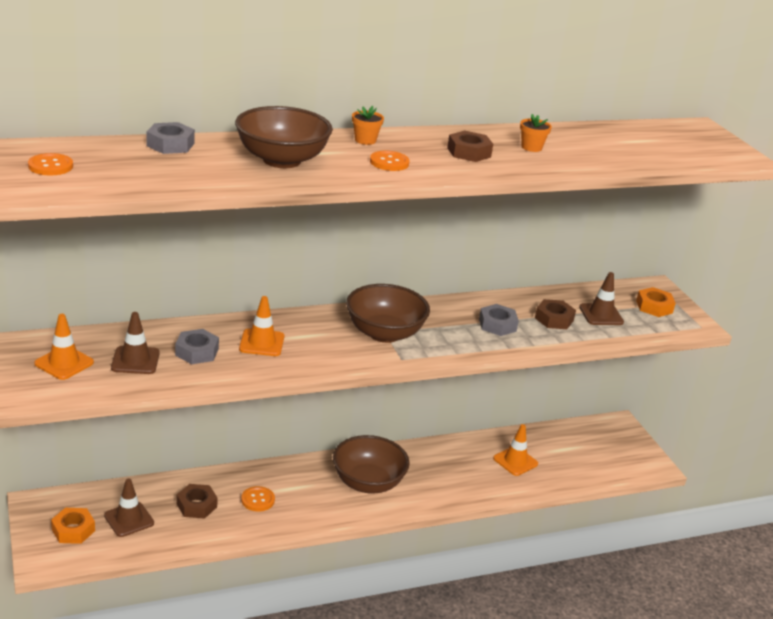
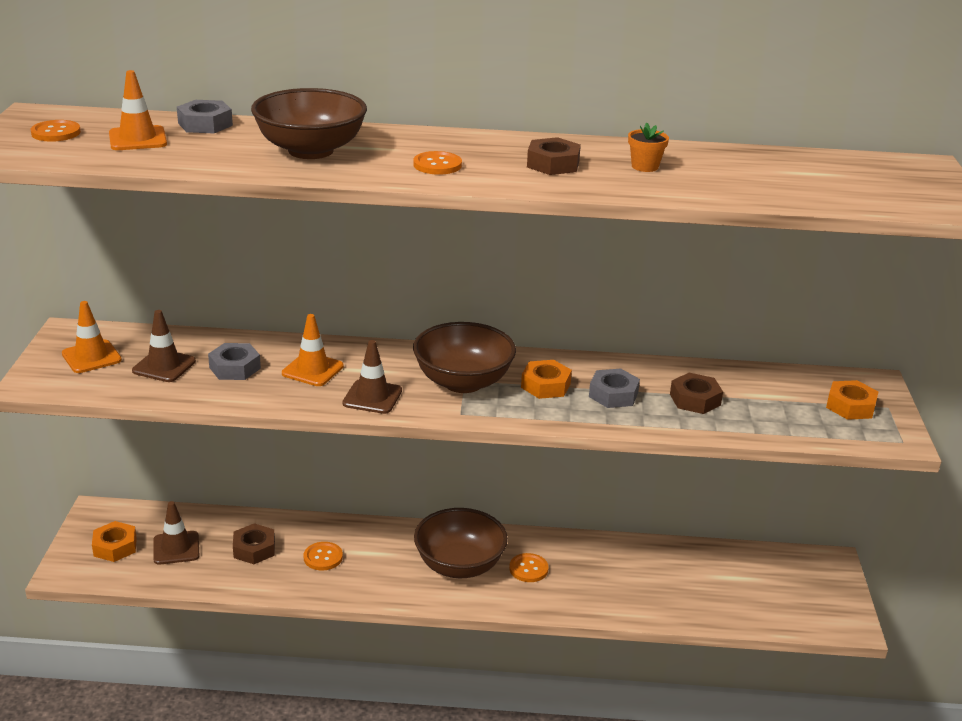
camera: 25 degrees right, 0 degrees up
orange flower pot [352,106,384,145] -> none
orange traffic cone [493,424,538,476] -> orange traffic cone moved to [109,70,167,150]
brown traffic cone [579,272,624,325] -> brown traffic cone moved to [342,340,402,414]
none -> orange button [509,553,549,582]
none -> orange nut [521,360,572,399]

